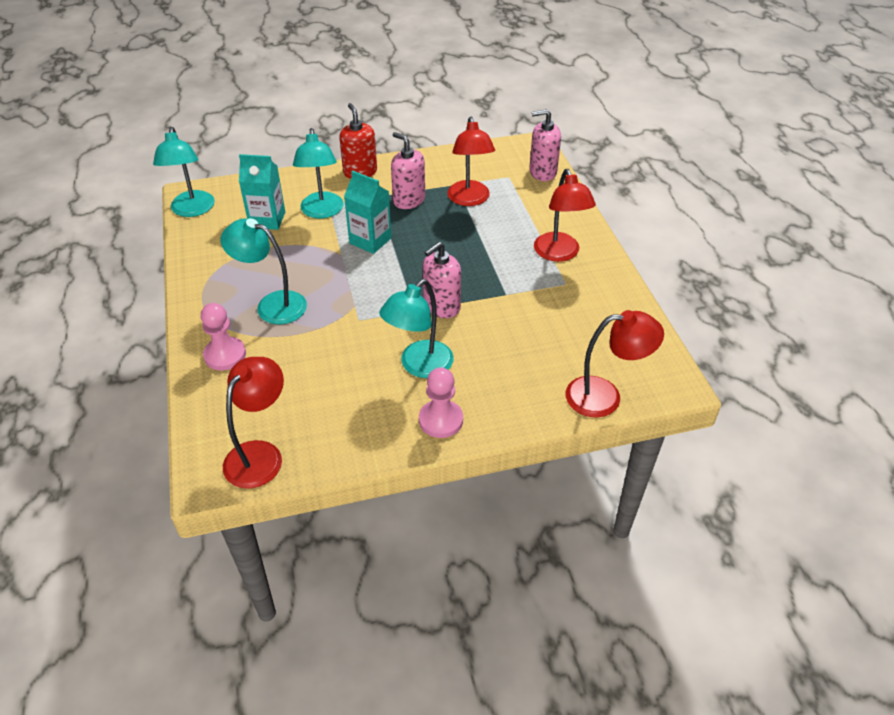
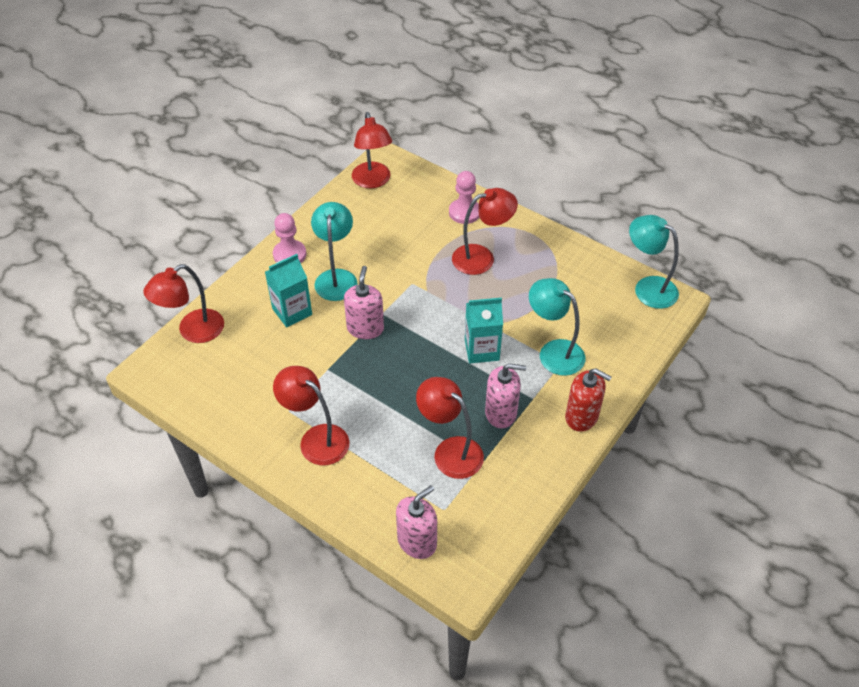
camera: 140 degrees right, 5 degrees up
turquoise lamp [221,218,307,324] -> red lamp [452,188,518,275]
turquoise carton [239,154,285,230] -> turquoise carton moved to [265,254,312,327]

